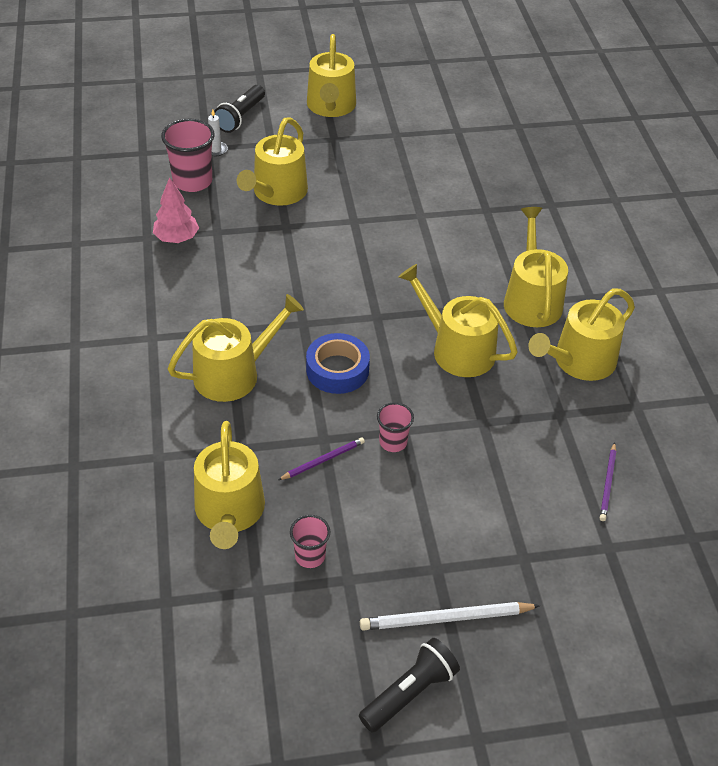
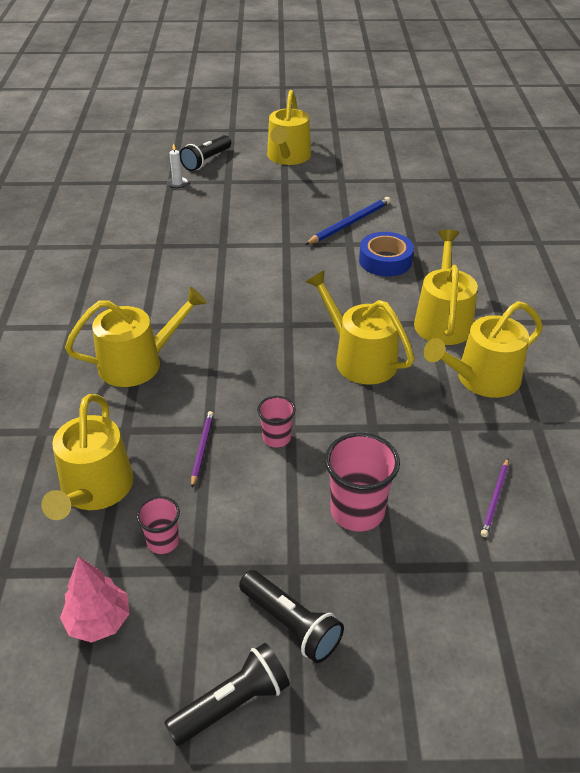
camera: 10 degrees right, 5 degrees down
pink tree [153,177,199,243] -> pink tree moved to [60,556,130,643]
pink cup [161,119,215,192] -> pink cup moved to [325,433,400,531]
yellow watering can [237,117,308,206] -> none
purple pencil [278,437,365,480] -> purple pencil turned 60 degrees counterclockwise [191,411,214,488]
blue tape [306,333,370,394] -> blue tape moved to [359,232,414,276]
white pencil [360,602,540,631] -> black flashlight [239,570,344,663]
none -> blue pencil [305,197,391,245]

